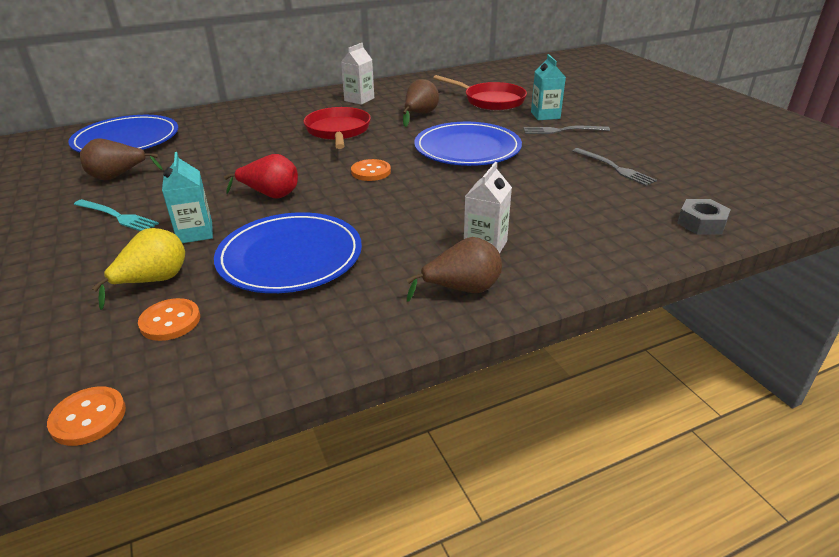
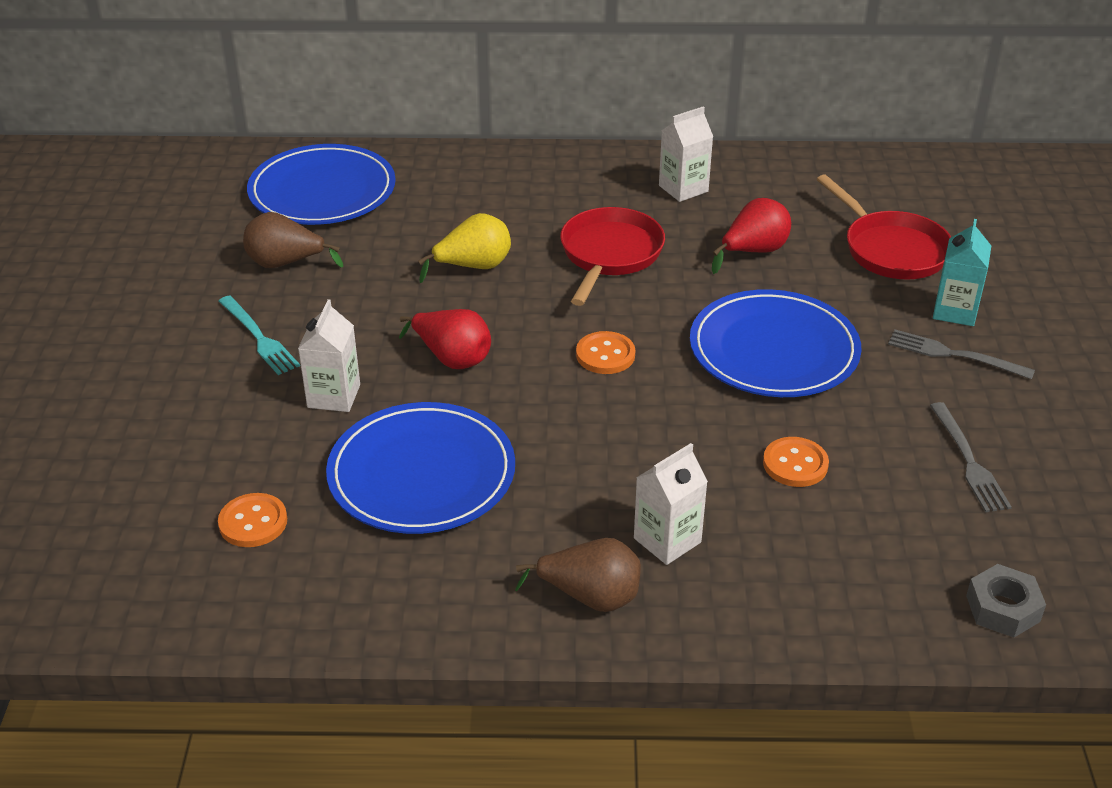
camera: 25 degrees right, 5 degrees up
orange button [47,386,126,446] -> orange button moved to [763,437,829,487]
yellow pear [92,228,185,310] -> yellow pear moved to [418,213,511,283]
turquoise carton [162,152,213,243] -> white carton [298,299,360,412]
brown pear [403,79,439,127] -> red pear [712,198,791,274]

